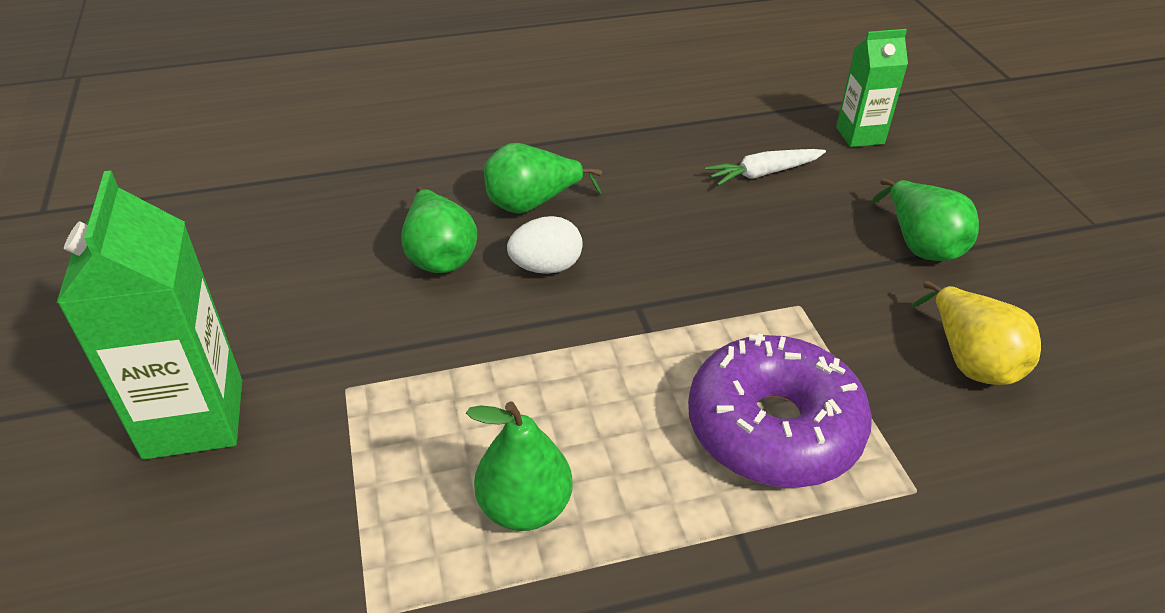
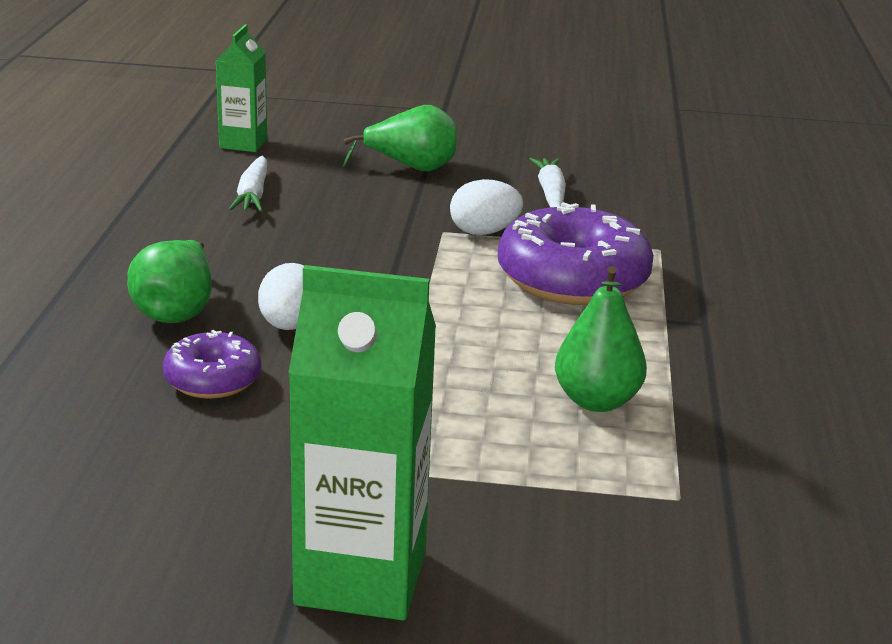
camera: 70 degrees left, 15 degrees down
green pear [401,187,477,273] -> purple donut [163,330,262,399]
yellow pear [912,281,1041,385] -> white carrot [529,158,566,207]
none -> white egg [450,179,523,235]

